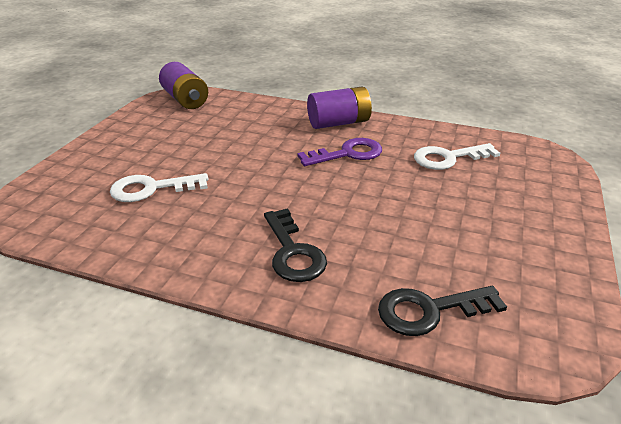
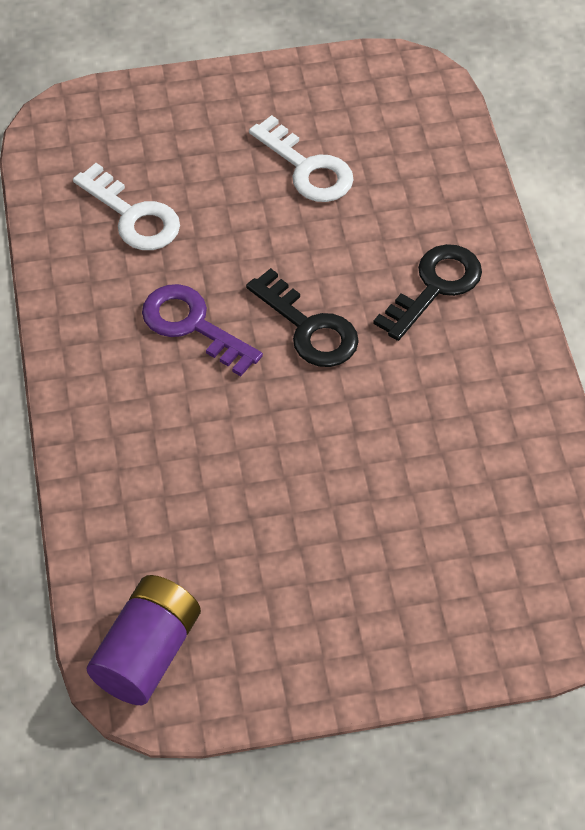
camera: 120 degrees left, 20 degrees up
white key [110,173,208,202] -> white key moved to [249,115,354,202]
purple battery [307,87,372,129] -> none
black key [378,286,507,336] -> black key moved to [246,268,359,367]

